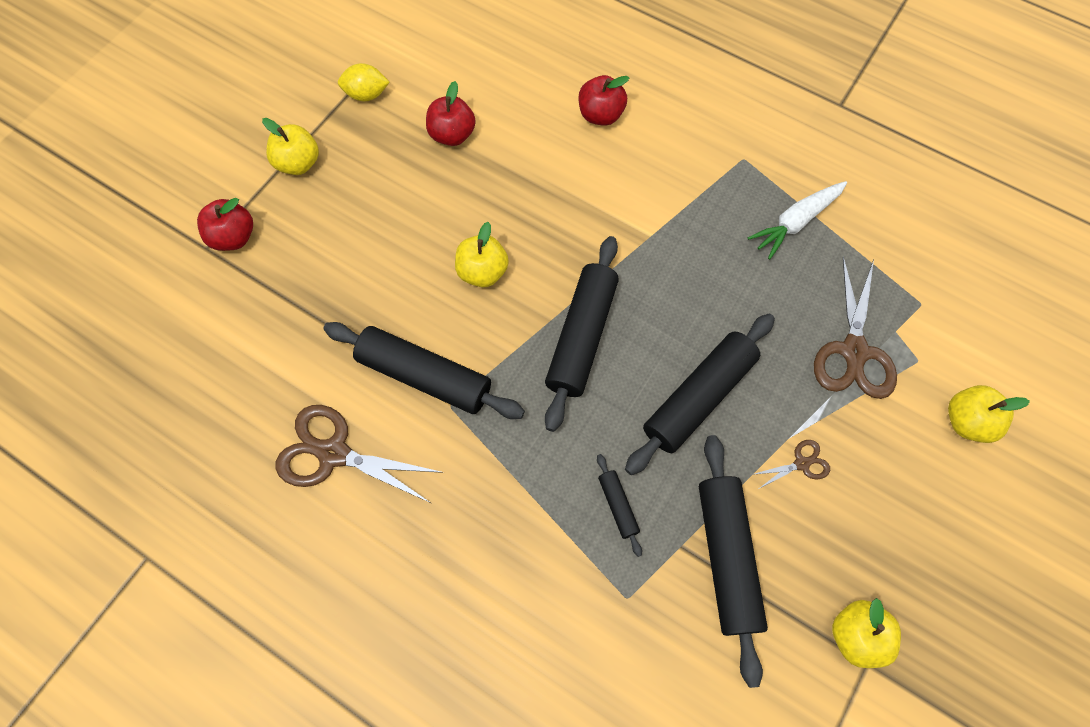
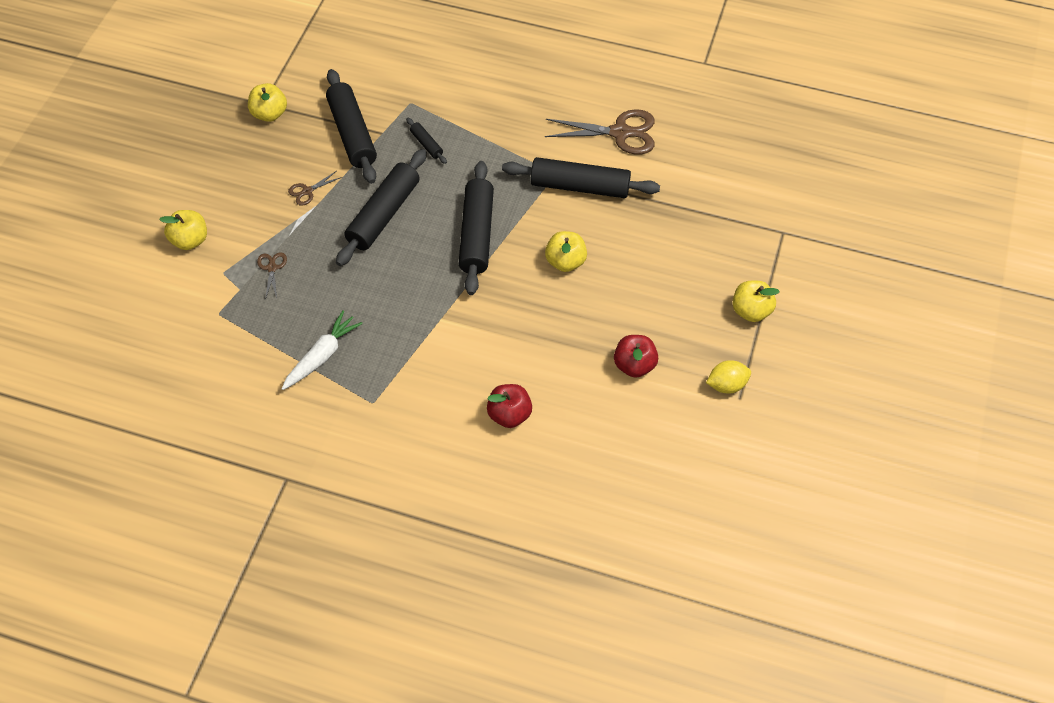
camera: 165 degrees right, 10 degrees down
red apple [197,198,253,251] -> none
brown scissors [814,256,897,399] -> brown scissors [257,252,287,300], size x0.48

